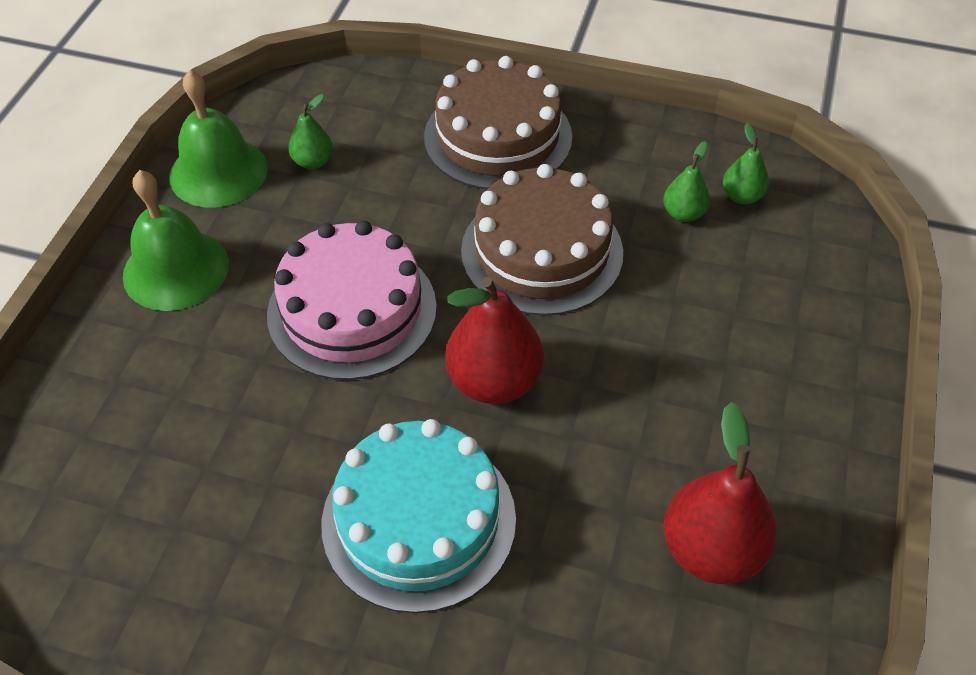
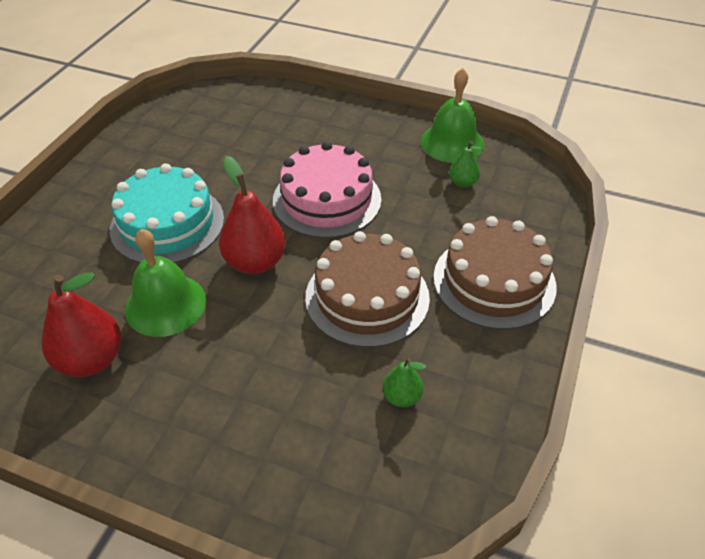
camera: 95 degrees right, 5 degrees down
green bell [122,170,229,311] -> green bell moved to [125,229,206,337]
green pear [723,123,769,204] -> none

